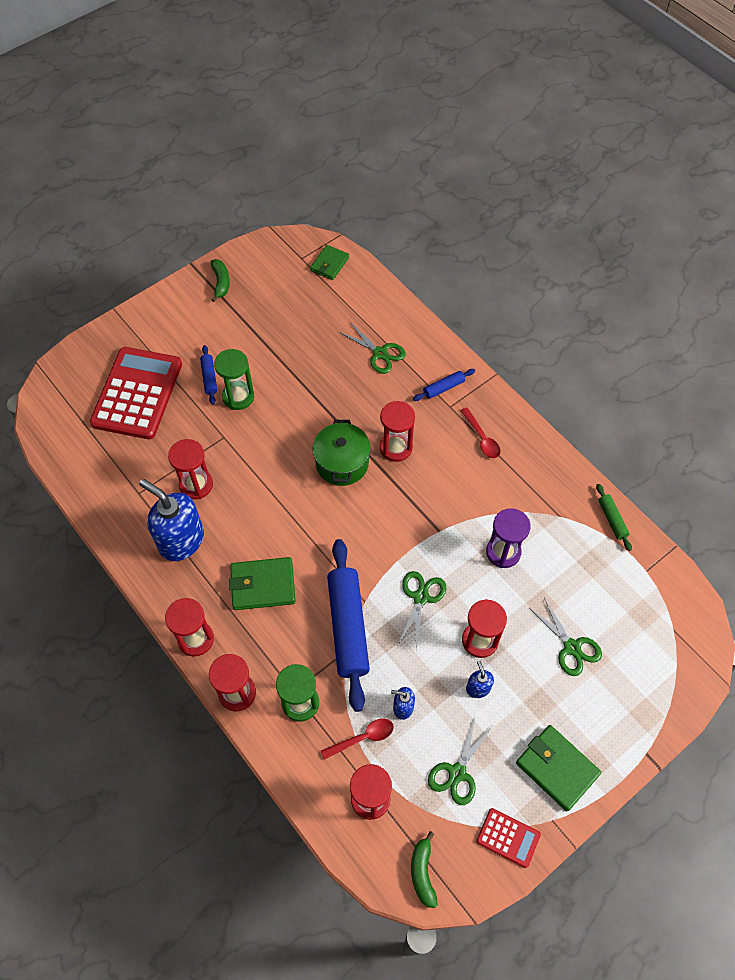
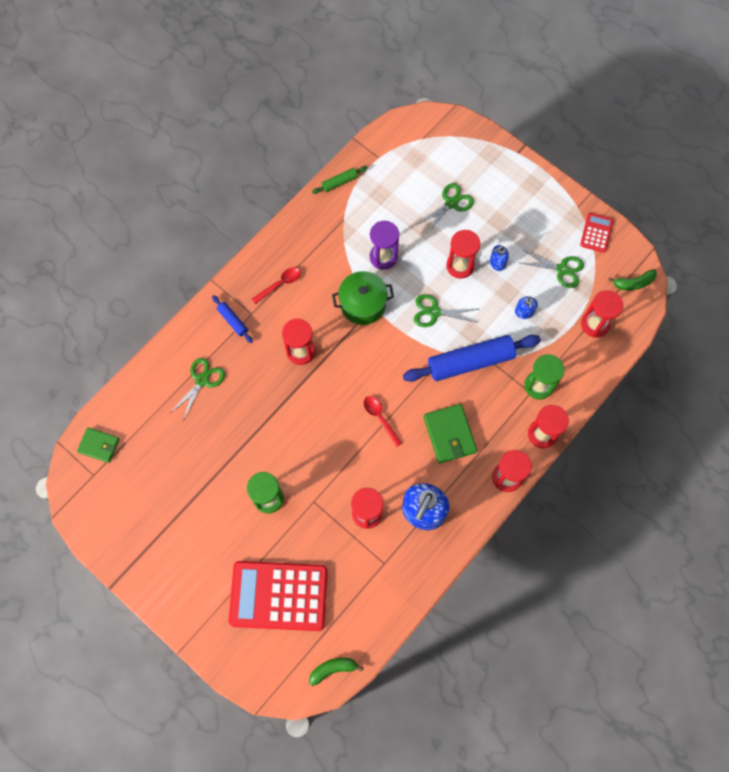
camera: 100 degrees left, 10 degrees up
blue rolling pin [200,345,217,405] -> none
green banana [211,259,230,302] -> green banana moved to [309,658,364,686]
green pot [313,420,370,486] -> green pot moved to [332,271,394,325]
red spoon [321,718,394,760] -> red spoon moved to [364,396,402,447]
green wallet [516,725,601,811] -> none

